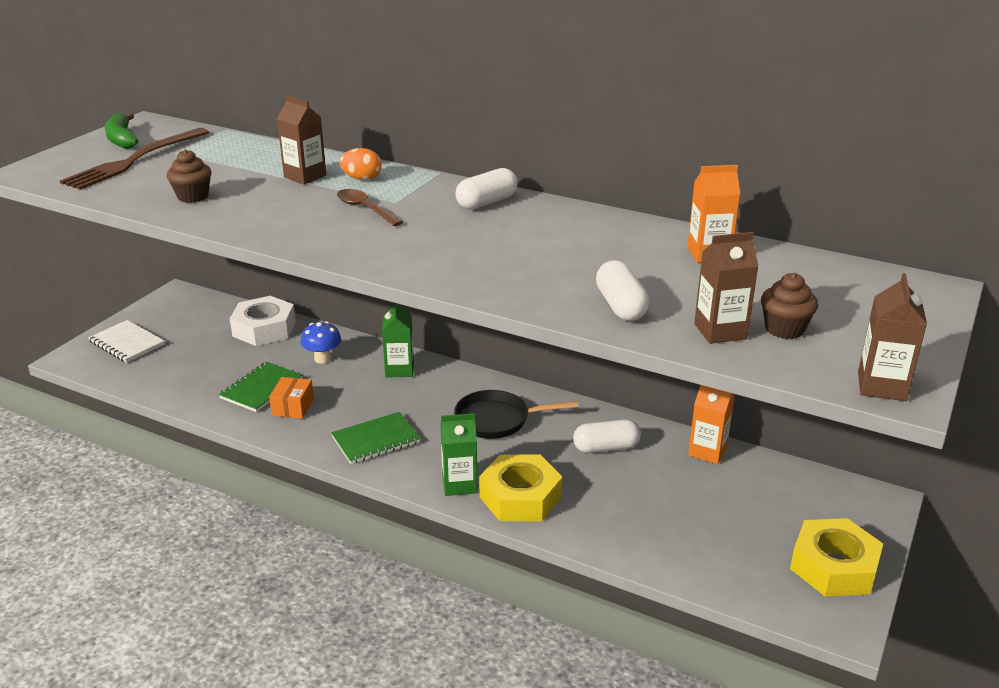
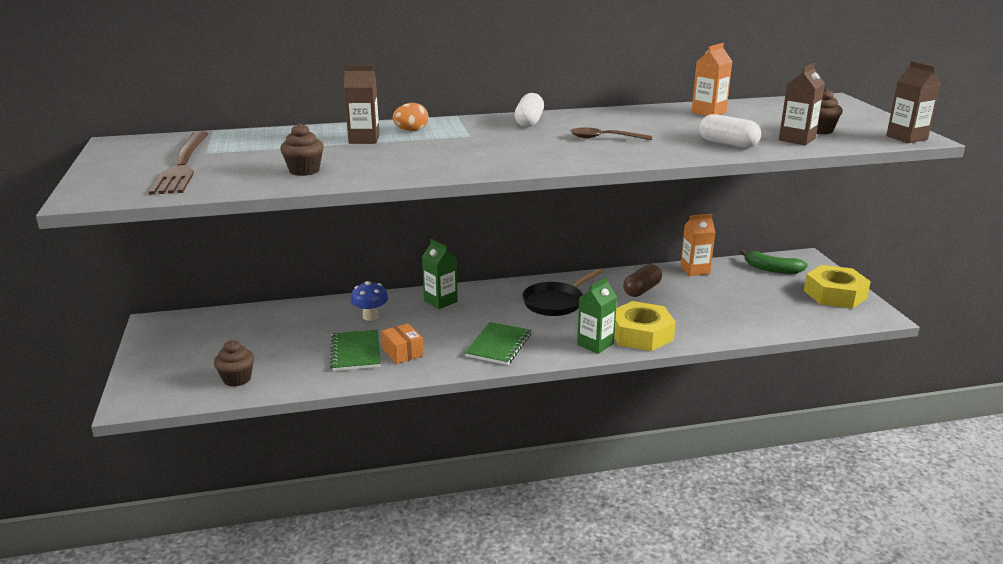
camera: 40 degrees left, 5 degrees down
white notebook [88,320,165,363] -> none
green banana [105,113,139,149] -> green banana moved to [740,250,808,274]
white nut [230,296,296,346] -> none
brown spoon [337,189,403,226] -> brown spoon moved to [570,127,652,140]
white capsule [573,419,641,453] -> brown capsule [623,264,662,297]
none -> brown cupcake [214,340,254,387]

